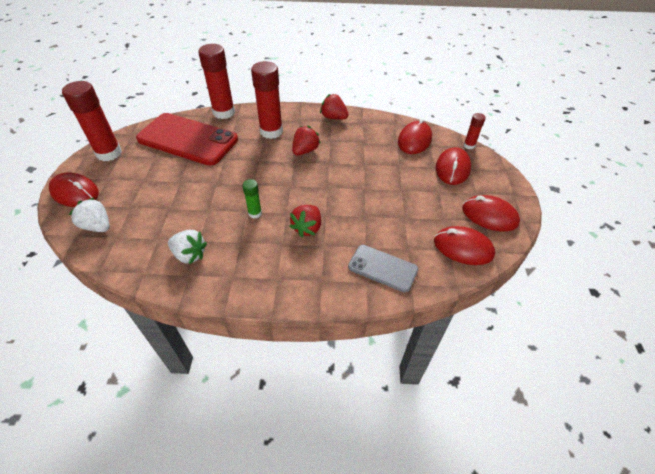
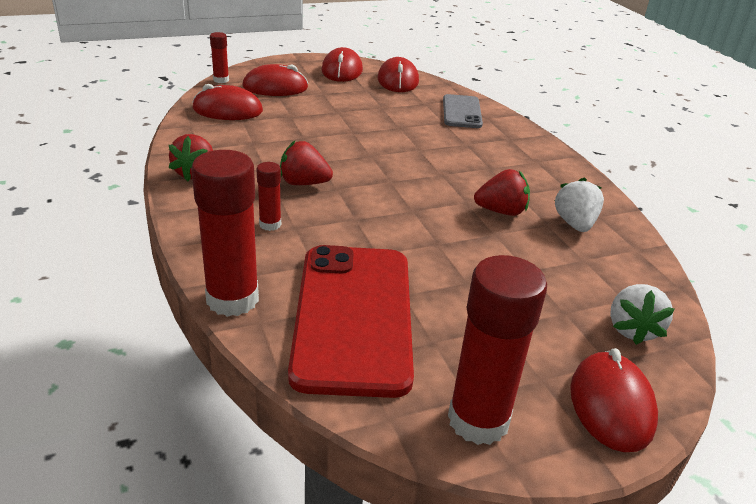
camera: 115 degrees left, 15 degrees down
green glue stick [242,179,262,218] -> none
red glue stick [251,61,283,139] -> red glue stick [256,162,281,231], size x0.49
red strawberry [289,205,321,237] -> red strawberry moved to [474,169,530,216]

